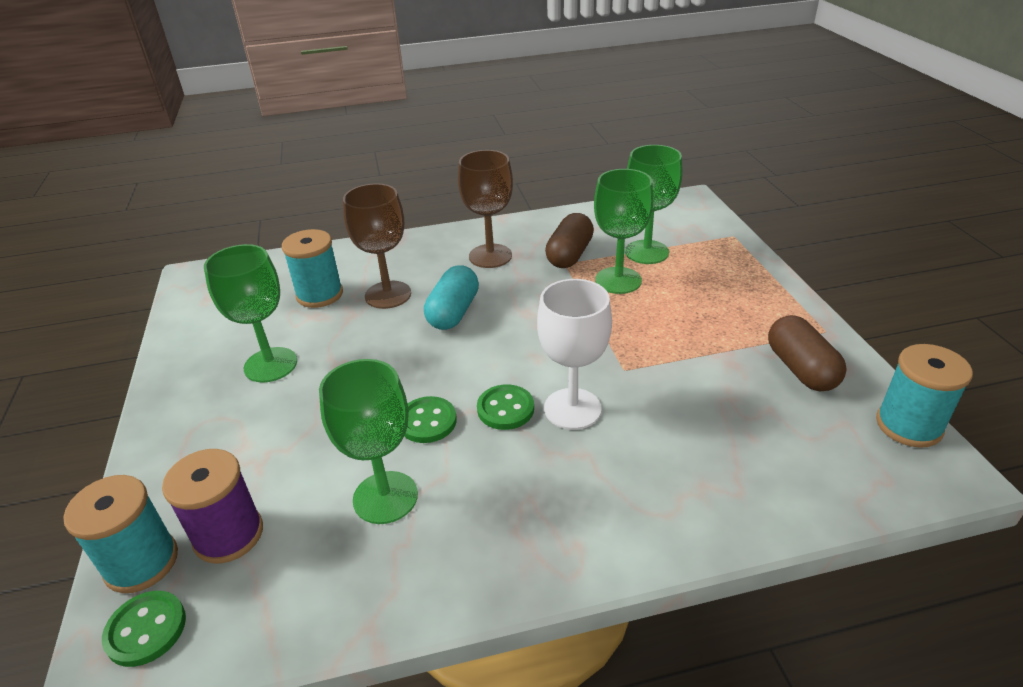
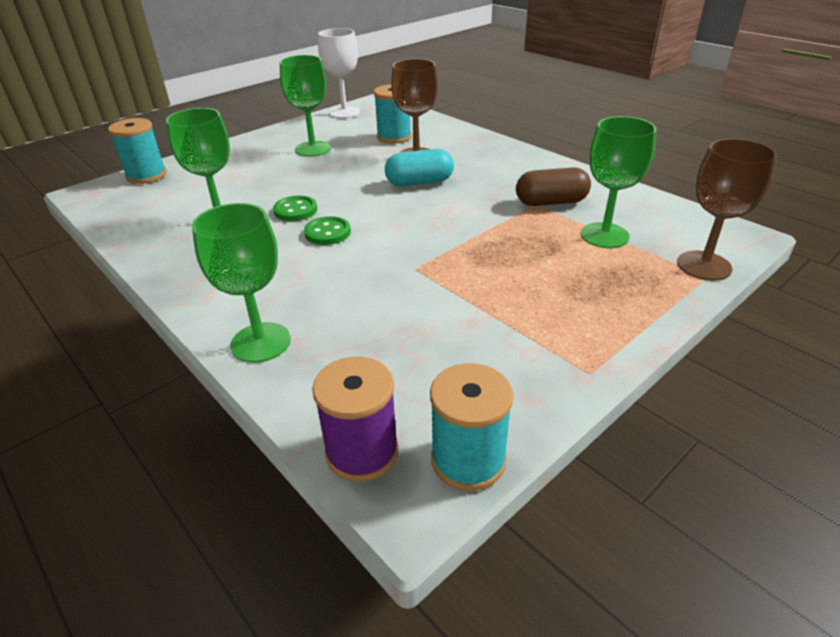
camera: 60 degrees right, 0 degrees up
green button [102,591,186,667] -> none
purple spool [162,449,263,564] -> purple spool moved to [312,357,399,482]
brown goblet [458,150,513,268] -> brown goblet moved to [677,138,777,281]
white goblet [537,279,612,430] -> white goblet moved to [318,28,360,118]
green goblet [594,169,653,294] -> green goblet moved to [192,203,291,363]
brown capsule [768,315,847,391] -> none

